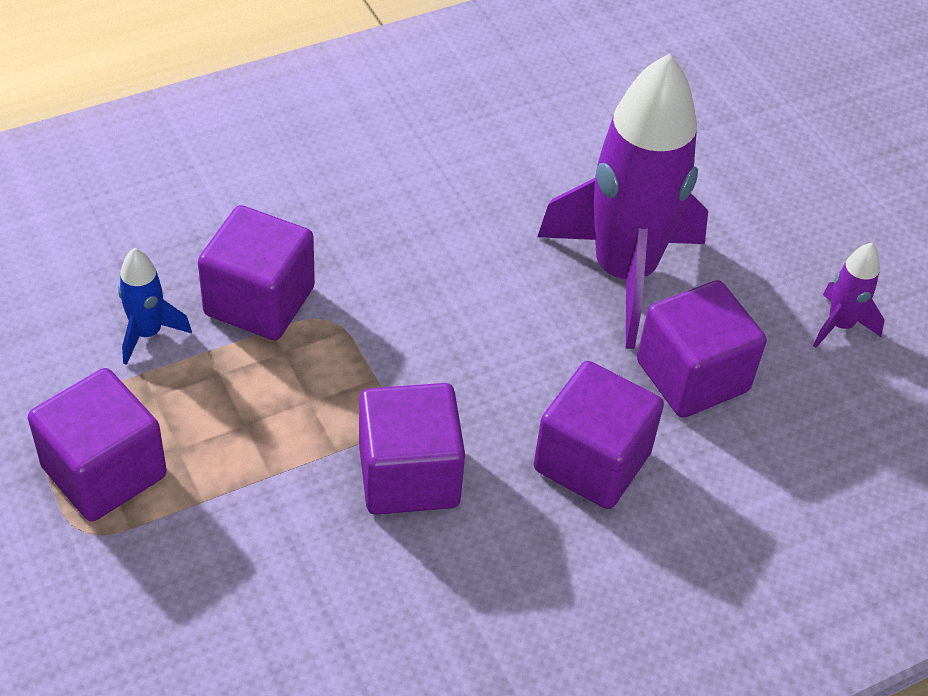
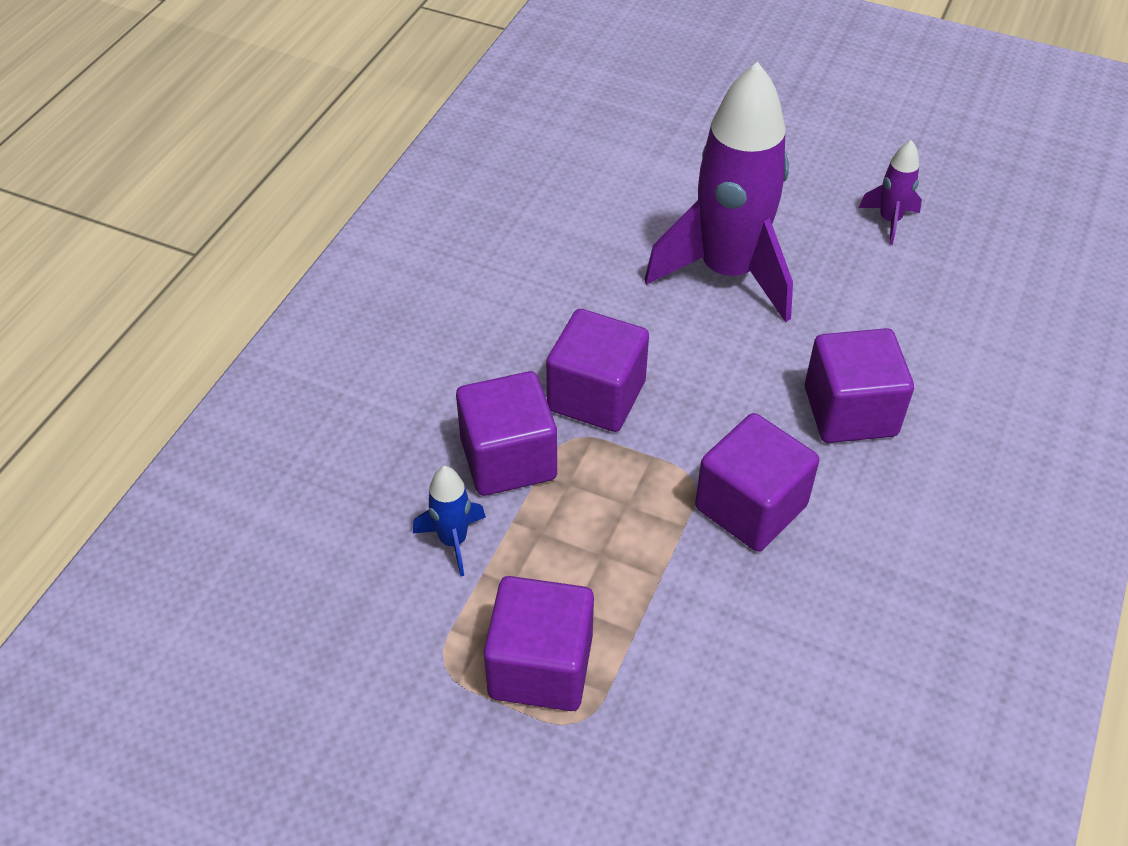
camera: 35 degrees left, 0 degrees up
purple cube [637,280,767,418] -> purple cube moved to [546,309,649,432]

